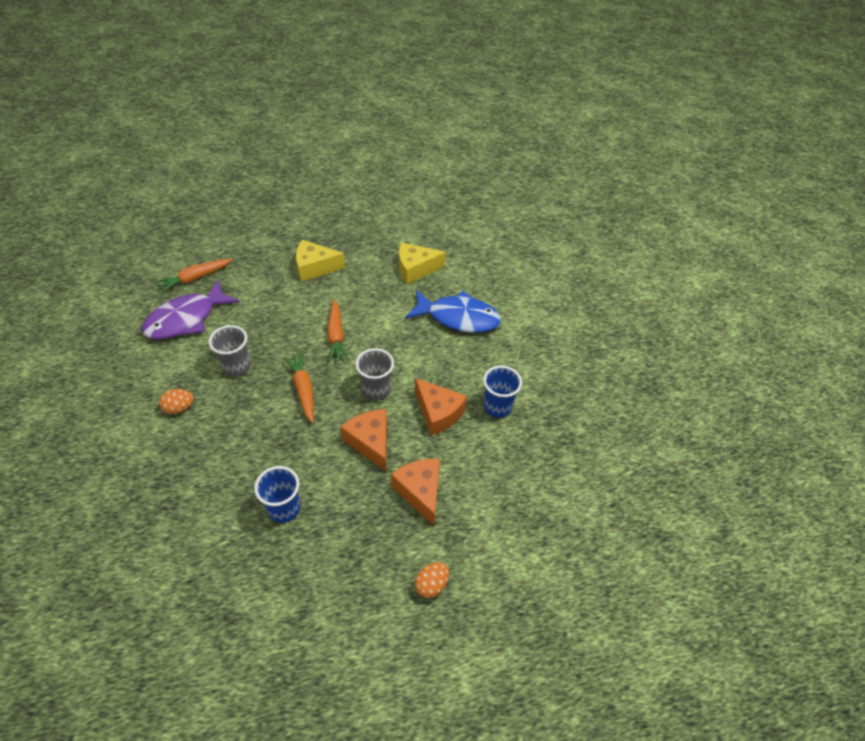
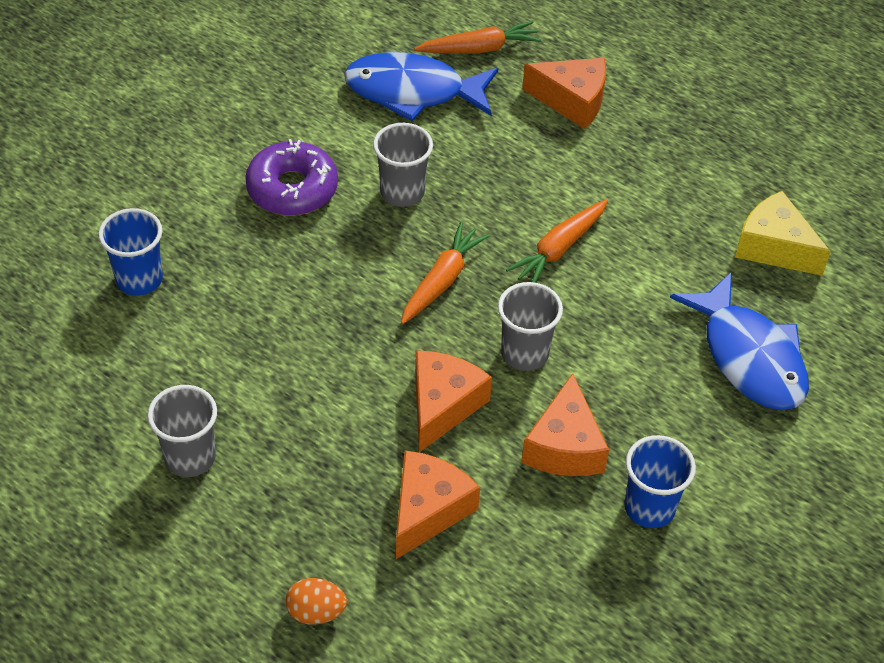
camera: 50 degrees right, 0 degrees up
purple fish [141,279,239,339] -> blue fish [344,52,498,121]
orange carrot [155,259,233,293] -> orange carrot turned 150 degrees clockwise [414,21,541,53]
orange egg [159,389,194,414] -> purple donut [245,139,338,216]
blue cup [254,466,300,523] -> blue cup moved to [98,208,163,296]
yellow cheese [296,240,345,282] -> none
none -> grey cup [148,385,217,477]
none -> orange cheese [522,58,606,129]

